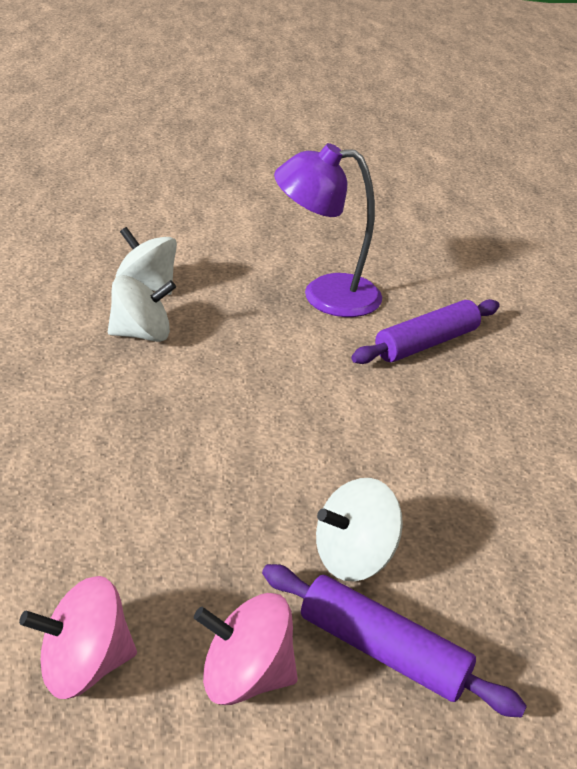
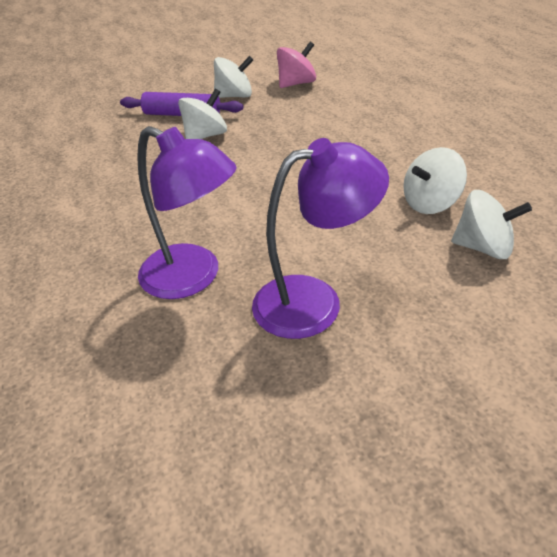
camera: 165 degrees right, 5 degrees up
pink spinning top [194,593,298,705] -> white spinning top [214,56,253,98]
purple rolling pin [351,299,500,364] -> purple lamp [137,126,237,299]

